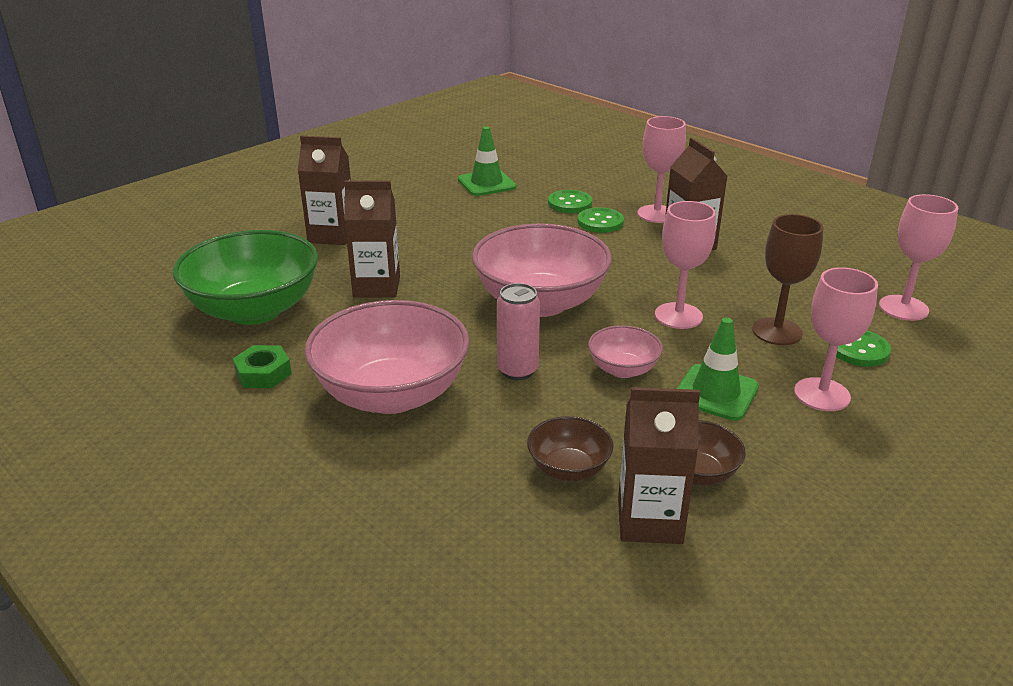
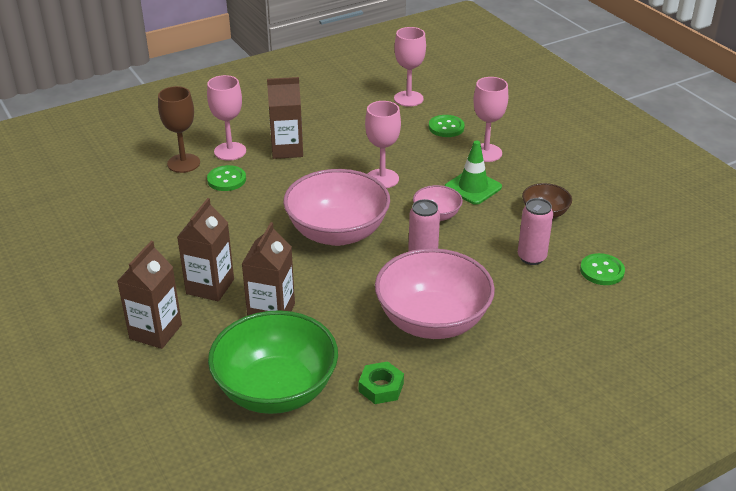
camera: 75 degrees left, 5 degrees up
green traffic cone [458,127,516,196] -> none
brown bowl [527,416,614,481] -> pink can [518,198,553,265]
green button [548,190,592,213] -> green button moved to [580,253,625,285]
brown carton [618,387,700,544] -> brown carton moved to [177,198,234,301]
brown goblet [752,214,824,345] -> brown goblet moved to [158,86,200,173]

